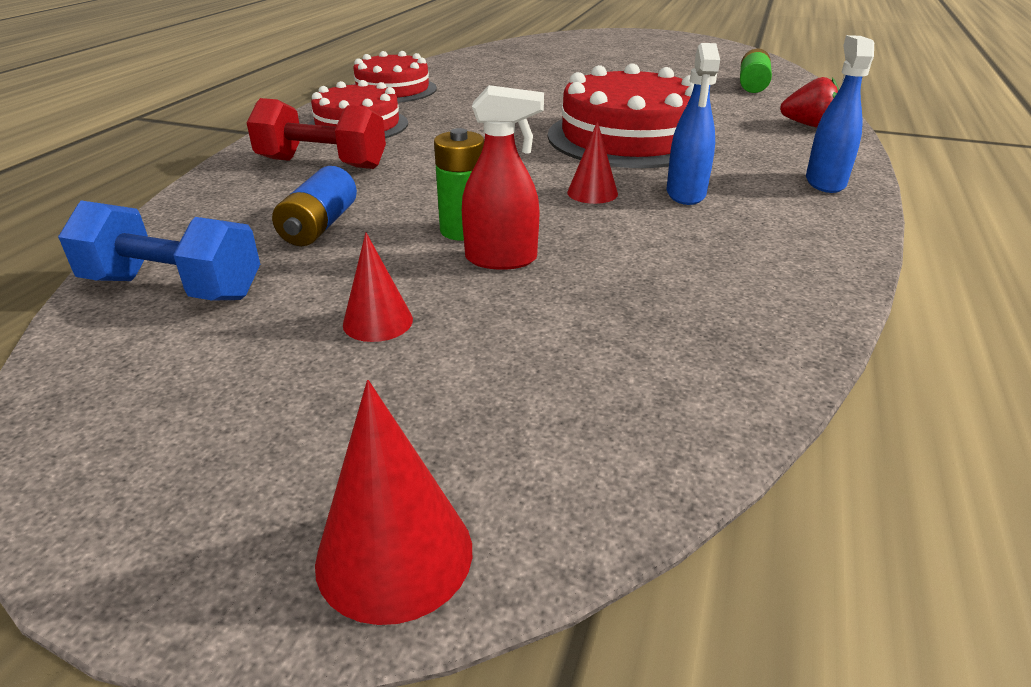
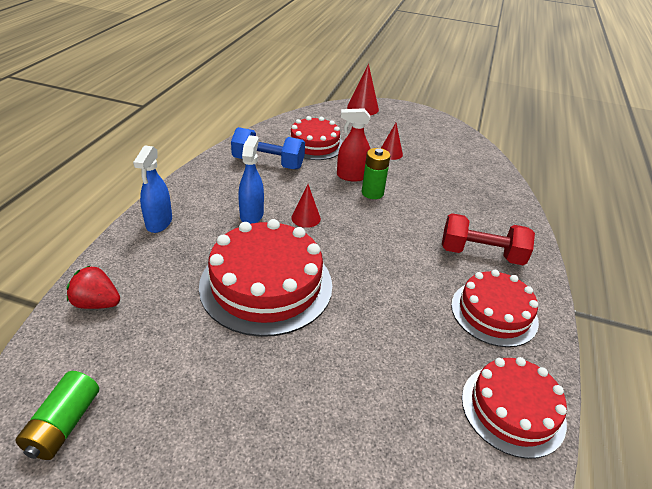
camera: 175 degrees right, 5 degrees up
blue dumbbell [58,201,260,301] -> blue dumbbell moved to [231,127,305,169]
blue battery [272,166,357,246] -> none
none -> red cake [287,116,343,160]

